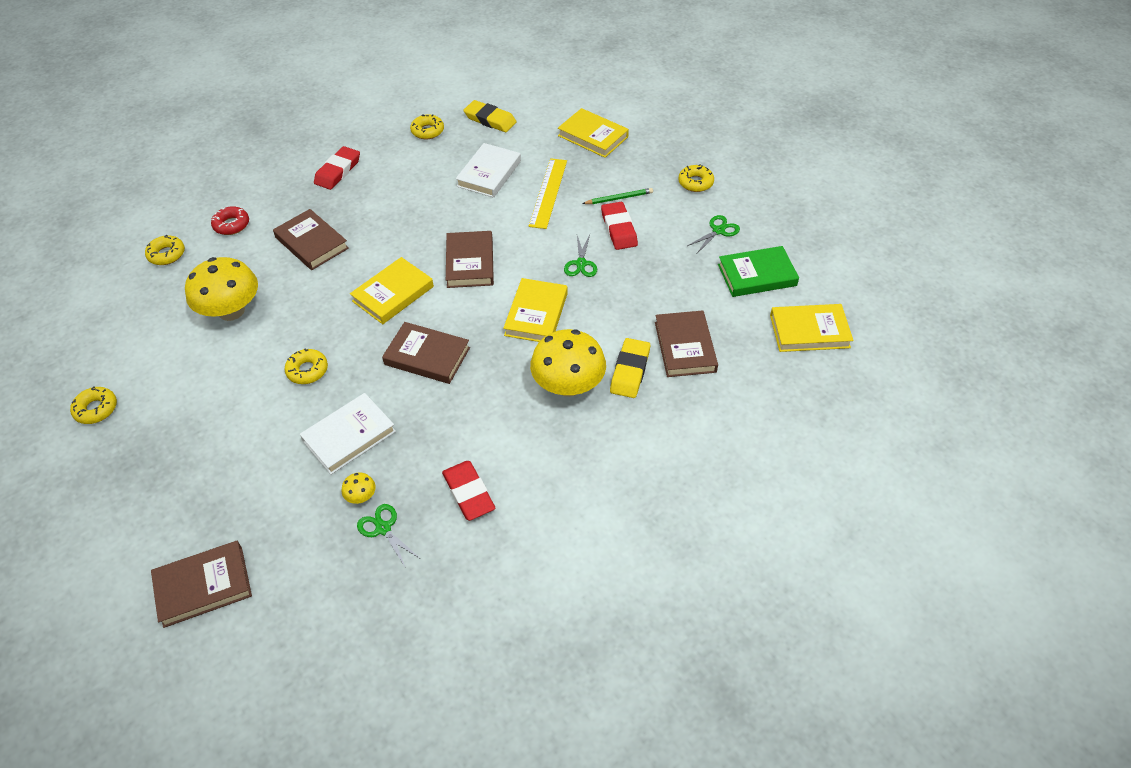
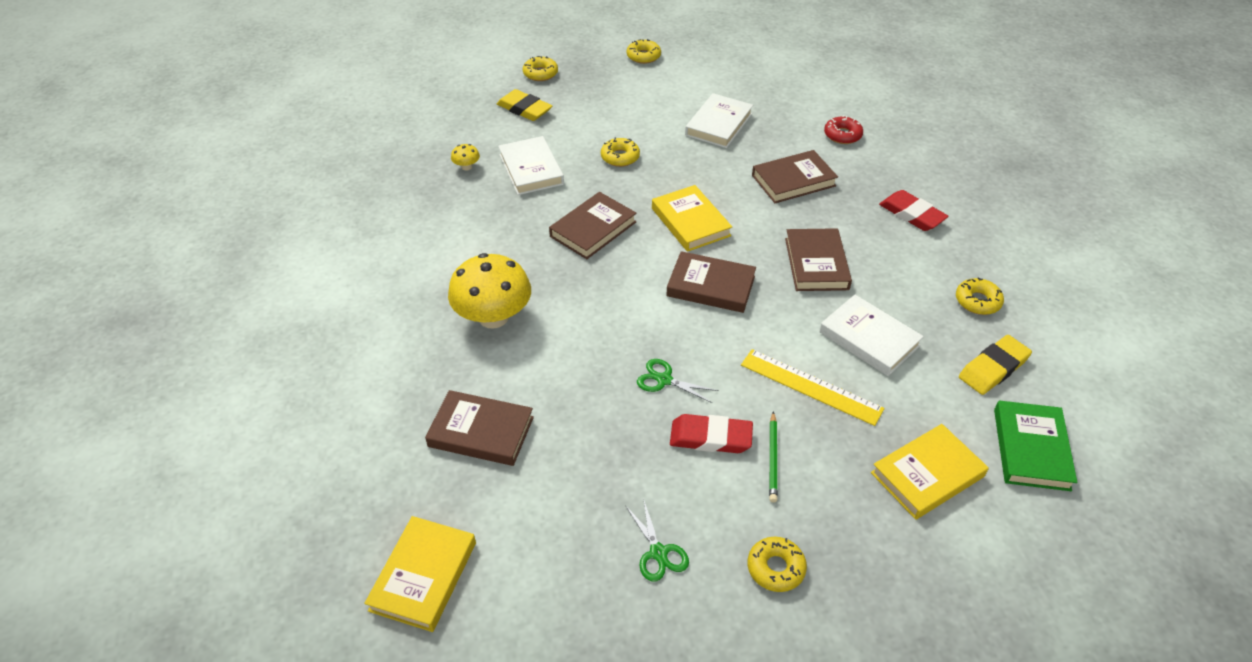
camera: 110 degrees right, 5 degrees down
yellow donut [145,235,185,265] -> yellow donut moved to [523,56,558,81]
brown book [151,541,252,628] -> brown book moved to [785,228,852,291]
yellow mushroom [185,257,258,321] -> white book [685,93,753,148]
green scissors [357,504,419,567] -> none
red eraser [442,461,495,521] -> none
yellow book [503,278,568,342] -> none
yellow eraser [610,338,650,398] -> yellow eraser moved to [497,89,552,121]
green book [718,246,799,297] -> green book moved to [994,400,1077,491]

